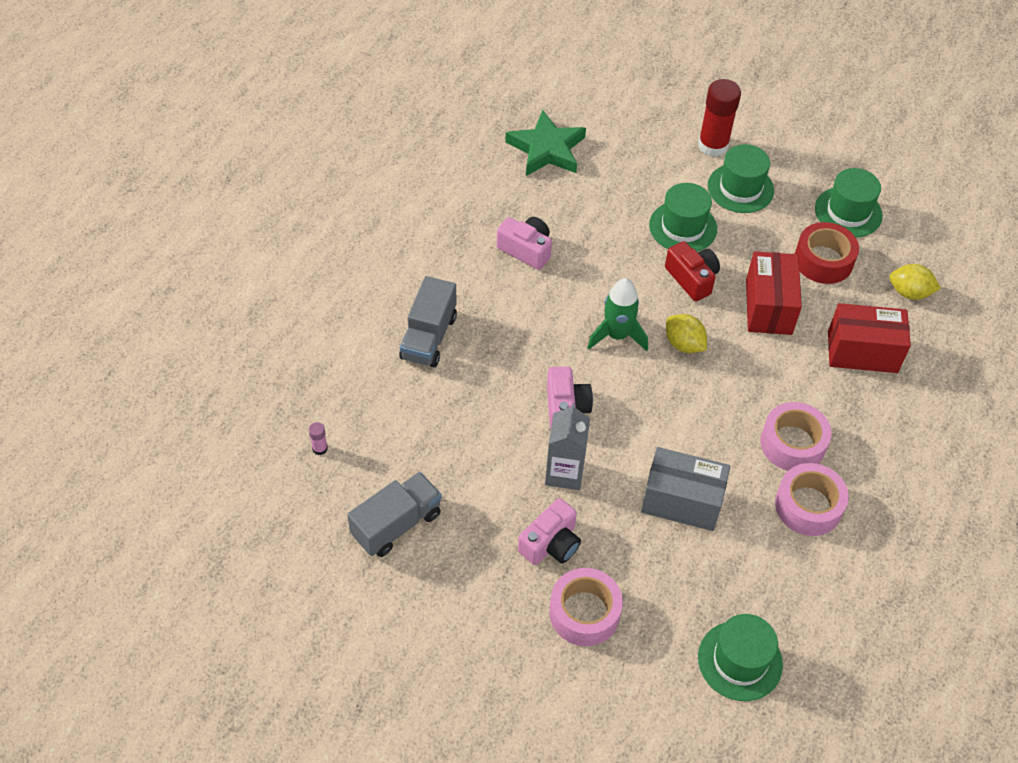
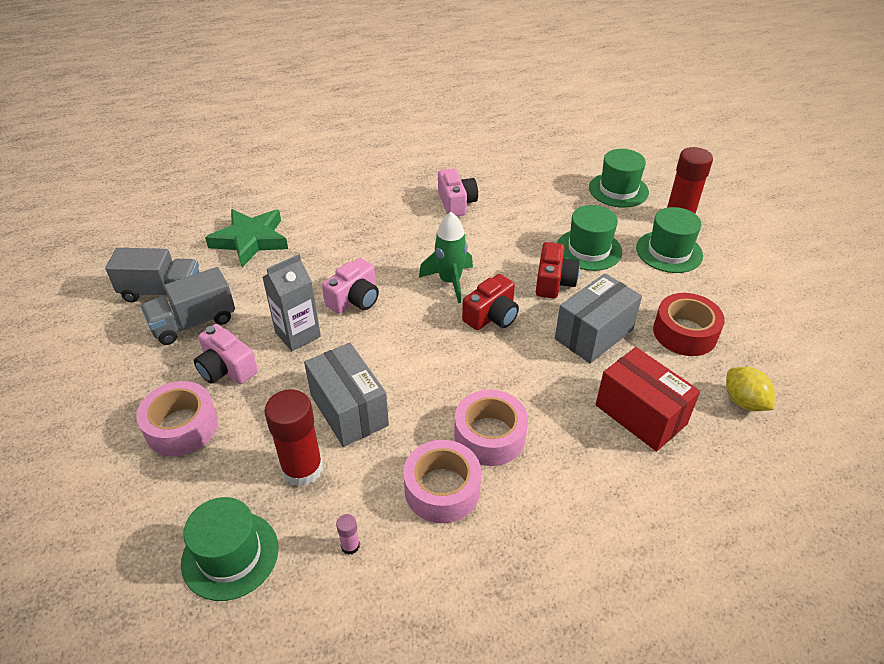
camera: 45 degrees right, 10 degrees down
pink glue stick [309,422,328,455] -> pink glue stick moved to [336,514,360,555]
grey truck [399,276,457,367] -> grey truck moved to [141,267,235,345]
green star [505,110,586,176] -> green star moved to [205,209,288,267]
pink camera [518,498,581,565] -> pink camera turned 45 degrees clockwise [194,324,258,384]
yellow lemon [666,314,707,353] -> red camera [462,274,519,330]
red box [746,251,802,335] -> grey box [555,273,642,363]
green hat [815,168,883,238] -> green hat moved to [589,149,649,208]
none -> red glue stick [265,389,323,487]

